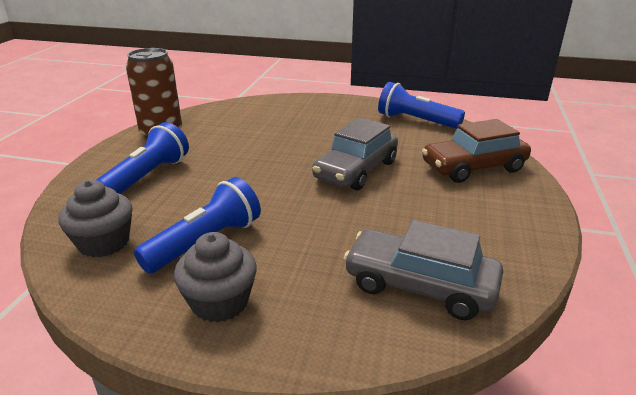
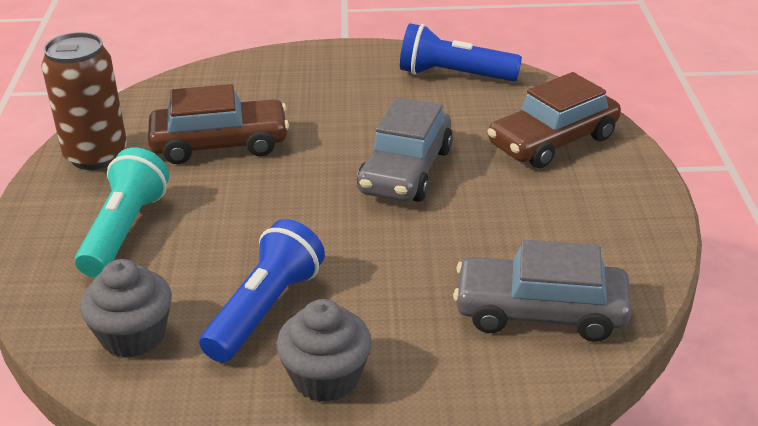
camera: 15 degrees left, 5 degrees up
blue flashlight [96,122,189,194] -> turquoise flashlight [75,148,169,277]
none -> brown car [148,84,289,164]

